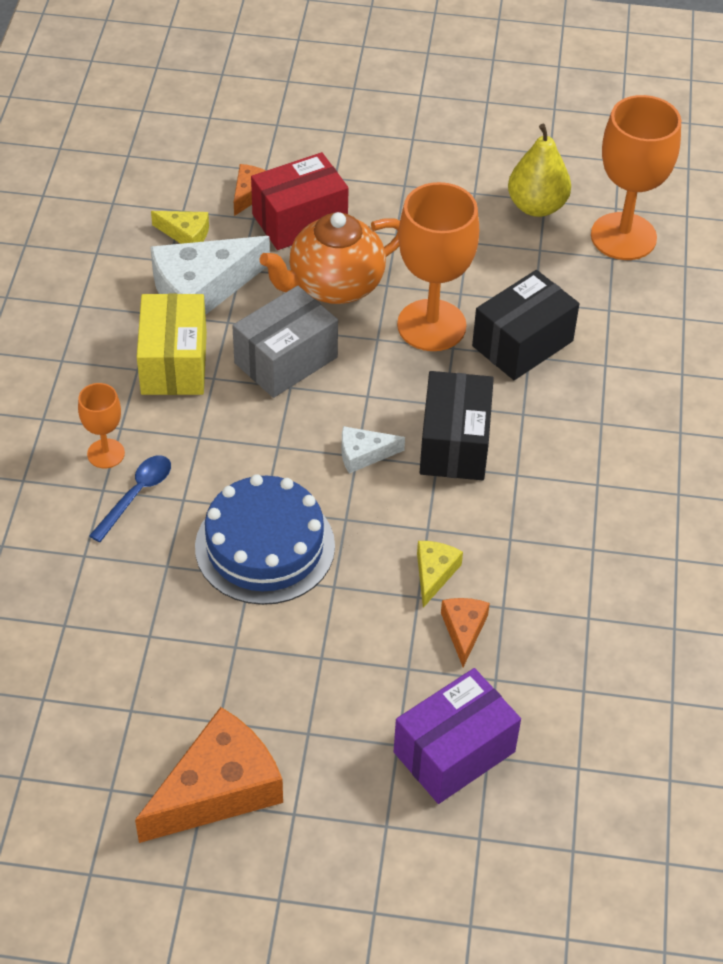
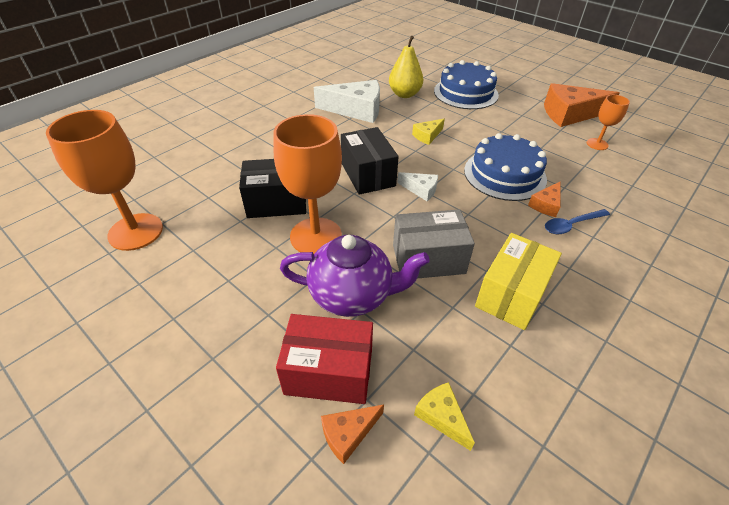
camera: 145 degrees left, 5 degrees down
orange goblet [78,383,125,468] -> orange goblet moved to [587,95,630,150]
white cheese [150,236,270,315] -> white cheese moved to [314,80,380,123]
orange teapot [260,212,400,304] -> purple teapot [280,235,430,317]
purple box [394,668,521,804] -> blue cake [434,60,499,109]
black box [420,371,494,480] -> black box turned 60 degrees counterclockwise [341,127,399,195]
orange cheese [441,598,490,667] -> orange cheese moved to [528,182,561,217]
yellow pear [508,124,571,217] -> yellow pear moved to [389,36,423,98]

